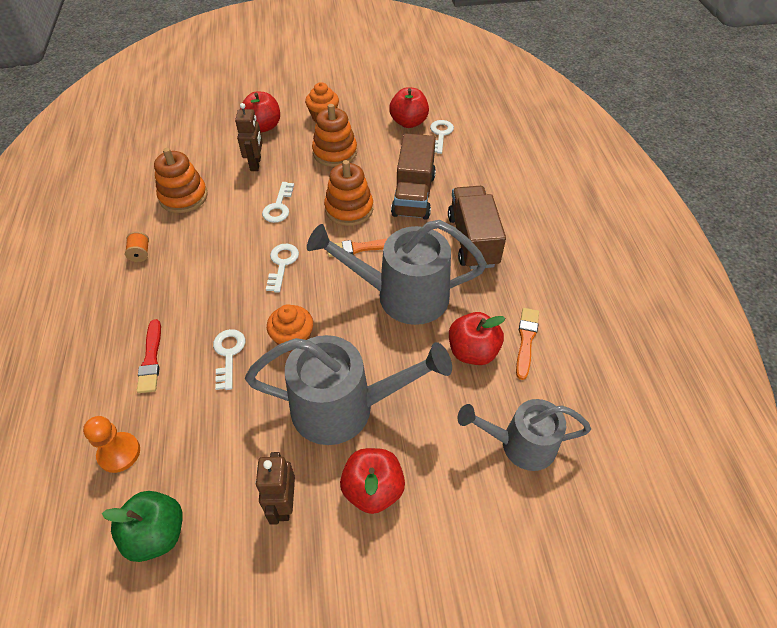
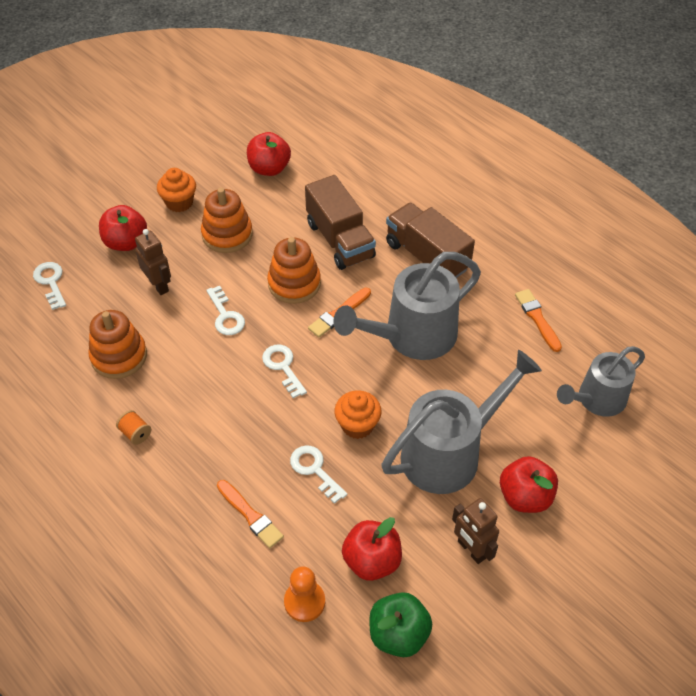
camera: 35 degrees left, 0 degrees up
red brush [137,319,161,393] -> orange brush [217,480,284,548]
white key [430,120,454,154] -> white key moved to [33,262,66,310]
red apple [449,312,505,365] -> red apple moved to [342,517,402,581]

